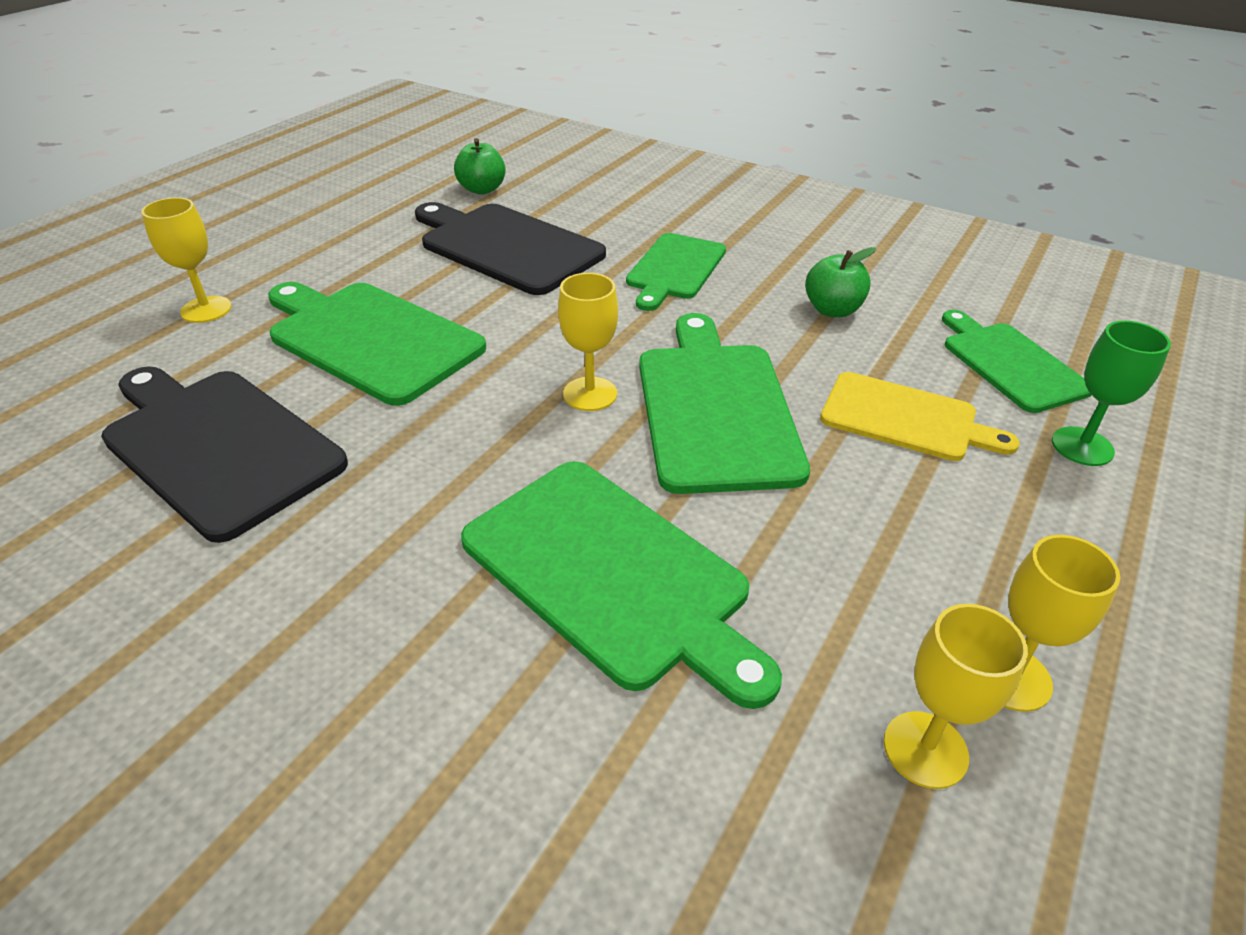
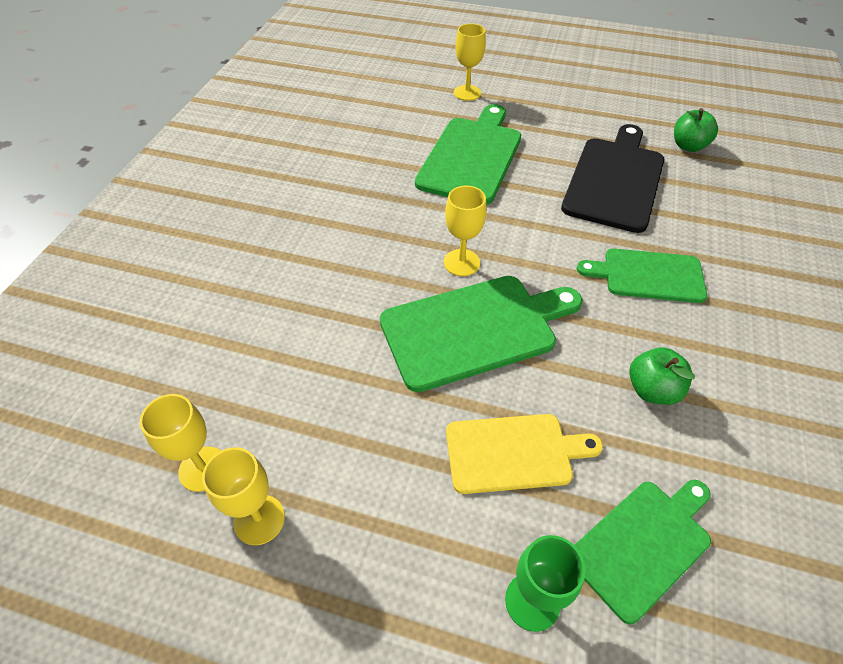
camera: 75 degrees right, 10 degrees up
black cutting board [101,366,348,543] -> none
green cutting board [461,461,782,709] -> none
yellow cutting board [820,372,1020,461] -> yellow cutting board turned 105 degrees counterclockwise [446,414,603,494]

